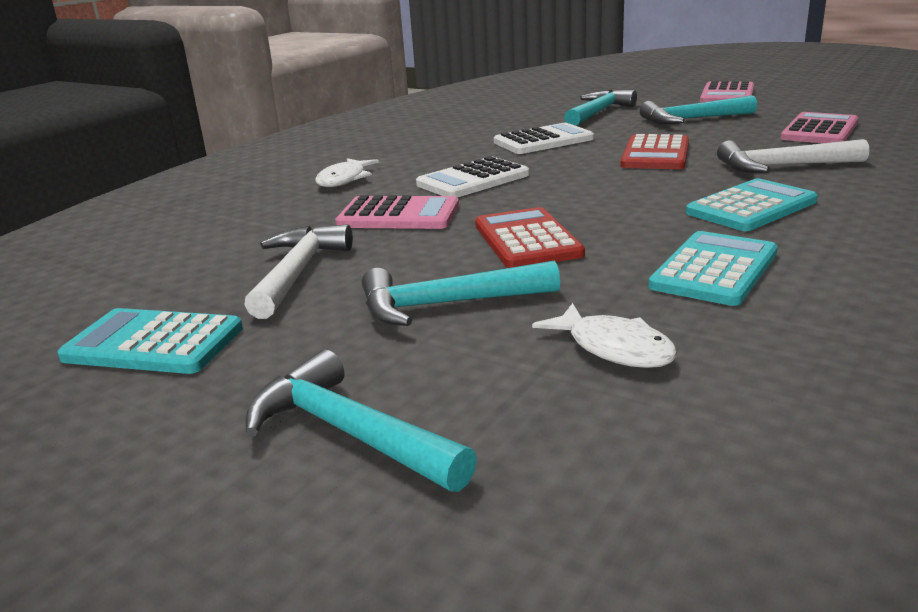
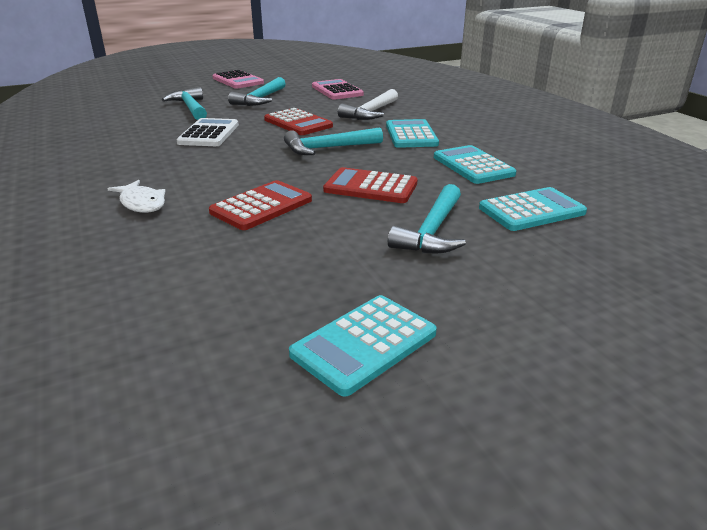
camera: 60 degrees left, 5 degrees up
white hammer [244,224,353,319] -> none
turquoise hammer [245,349,477,492] -> turquoise hammer moved to [284,127,383,155]
pink calculator [335,195,459,229] -> red calculator [209,180,312,230]
white calculator [416,156,529,198] -> none
white fish [532,303,677,368] -> turquoise calculator [479,187,587,231]

